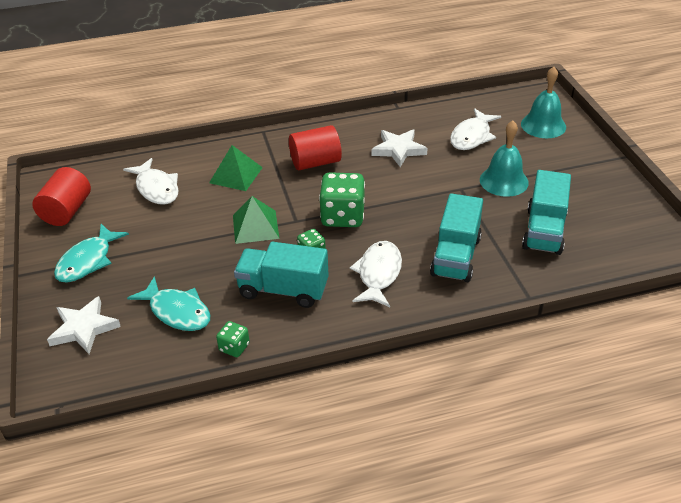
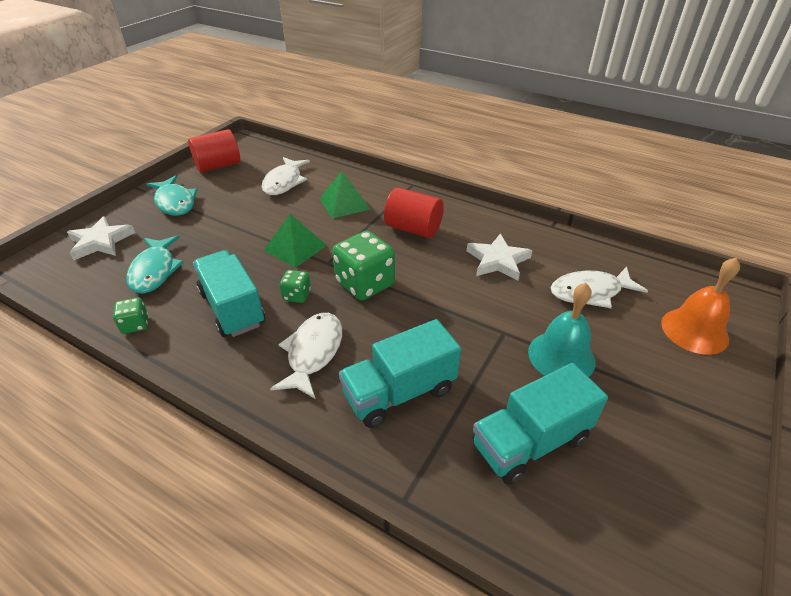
camera: 45 degrees right, 0 degrees up
turquoise fish [54,224,129,283] -> turquoise fish turned 105 degrees counterclockwise [146,175,198,216]
white fish [350,241,402,307] -> white fish turned 45 degrees counterclockwise [270,313,342,399]
turquoise bell [521,67,566,138] -> orange bell [661,257,740,355]

